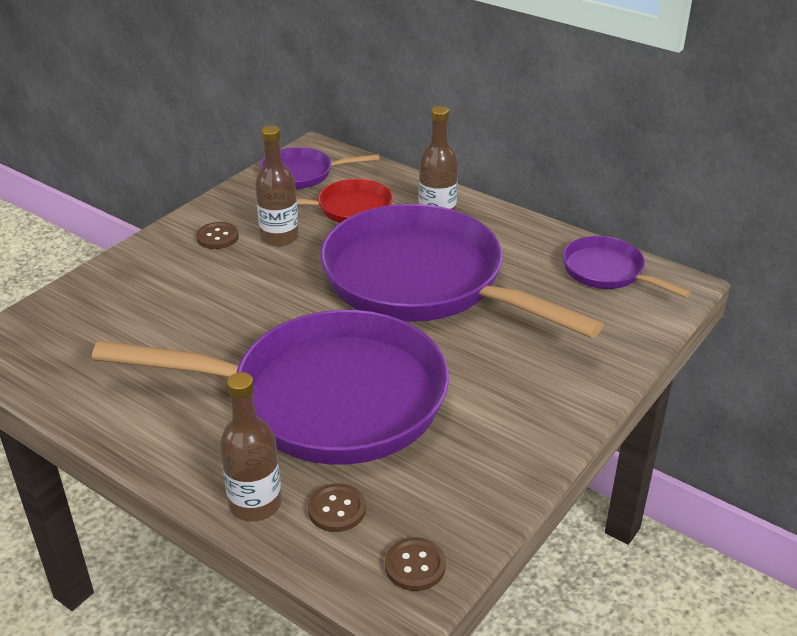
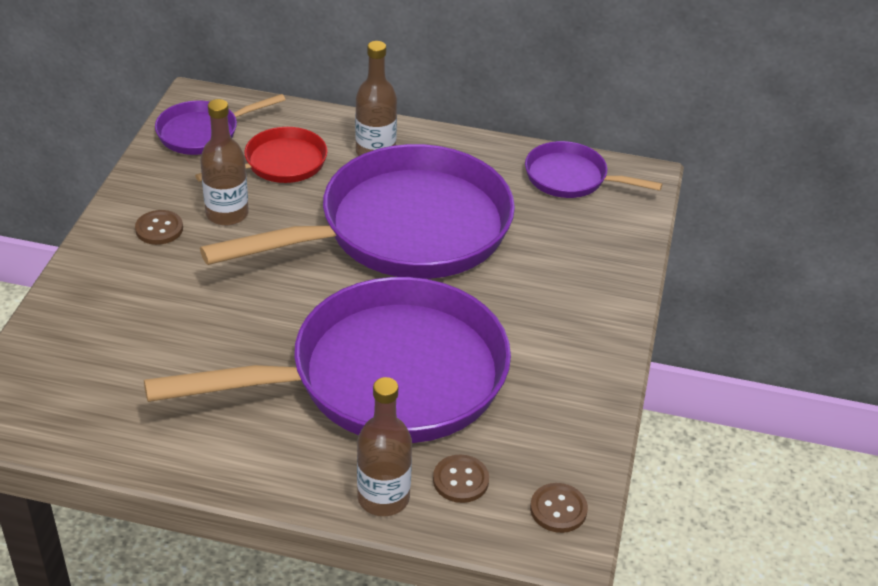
camera: 25 degrees left, 5 degrees up
purple pan [320,204,604,338] -> purple pan turned 135 degrees clockwise [200,144,515,279]

